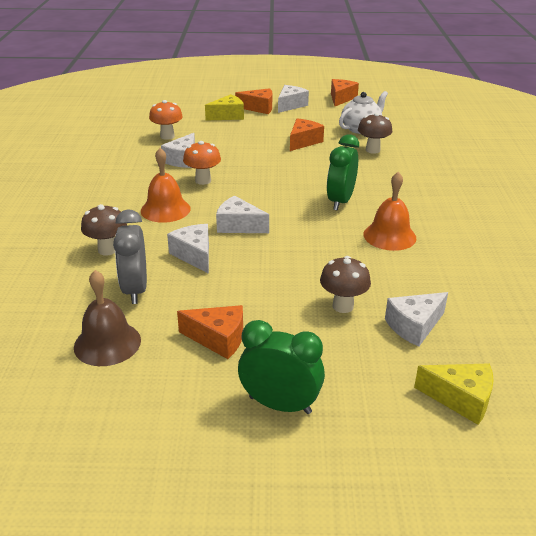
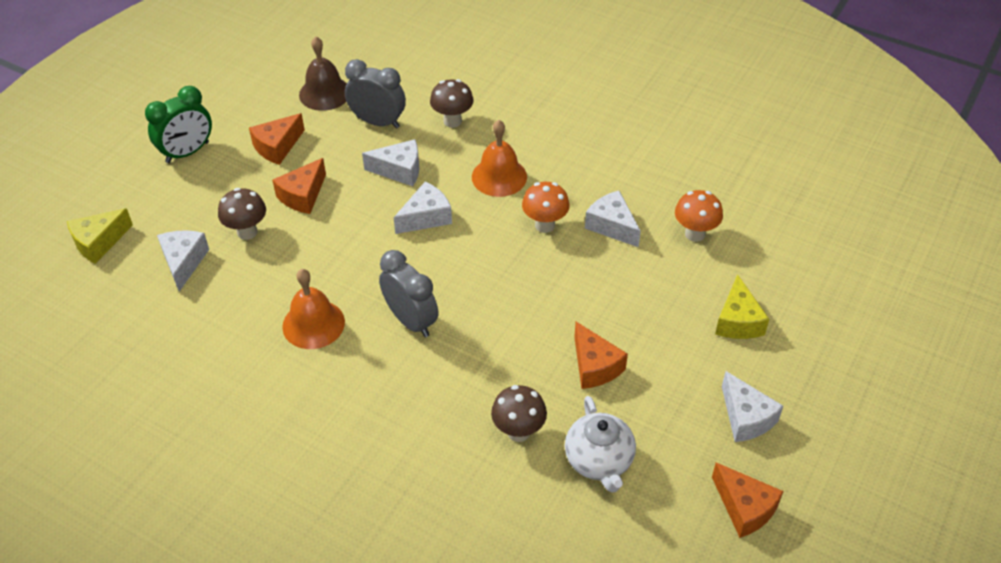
camera: 120 degrees right, 15 degrees up
orange cheese [235,88,272,114] -> orange cheese moved to [272,158,326,214]
green clock [327,134,359,210] -> grey clock [379,250,439,337]

